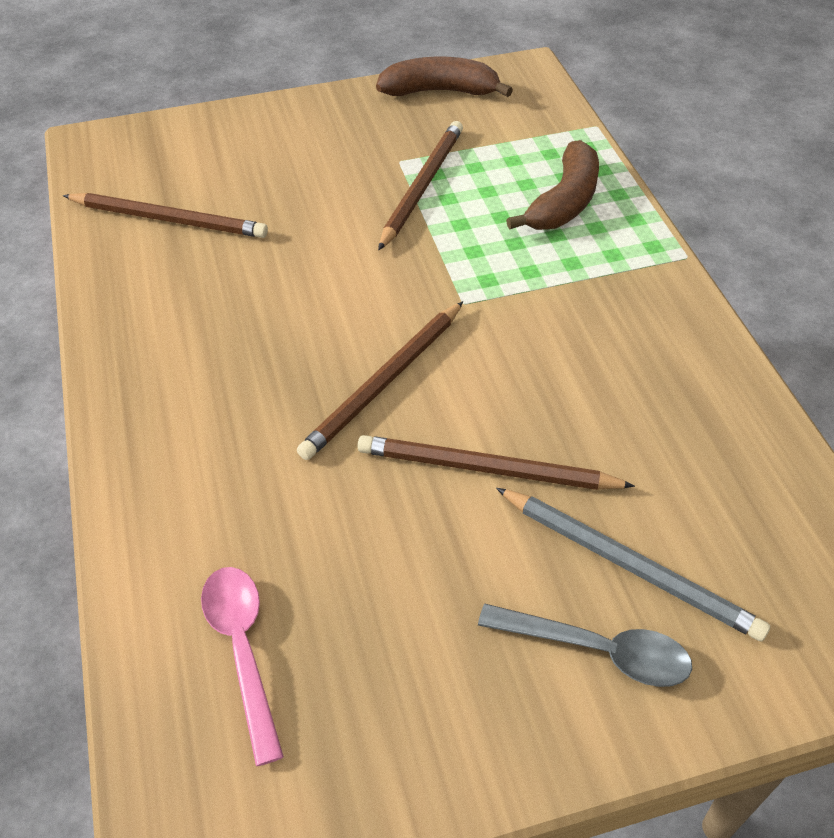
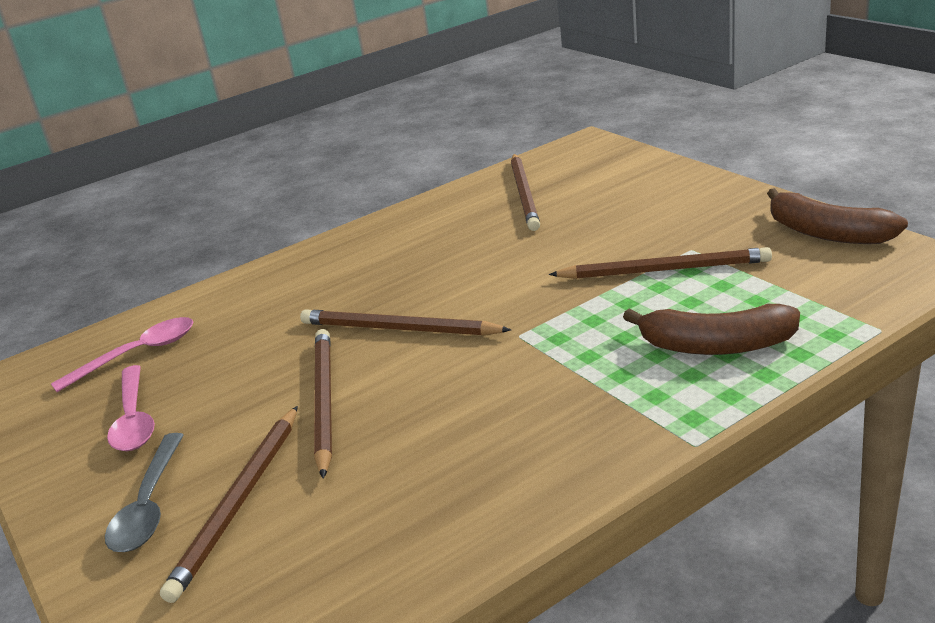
camera: 75 degrees right, 20 degrees down
brown banana [376,56,513,97] -> brown banana turned 150 degrees clockwise [767,188,908,244]
grey pencil [496,488,770,641] -> brown pencil [160,406,298,603]
none -> pink spoon [107,365,155,451]

